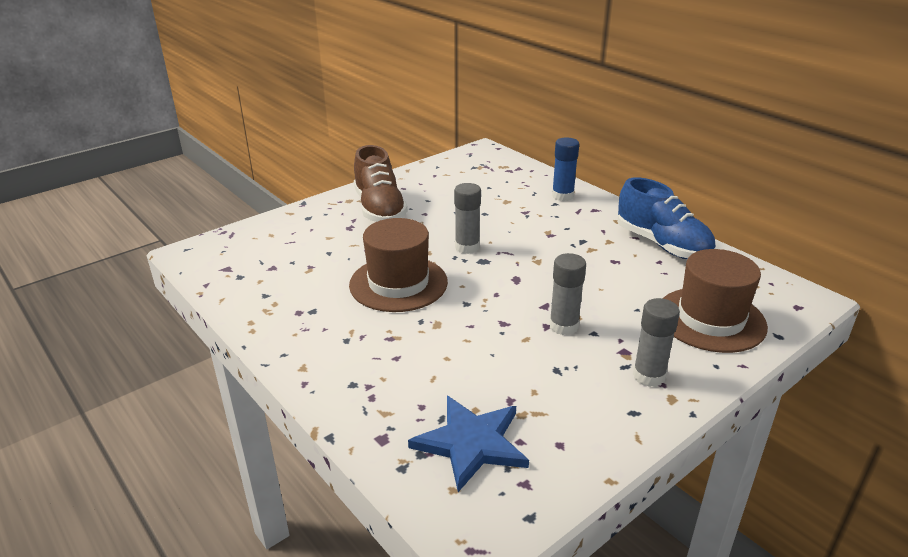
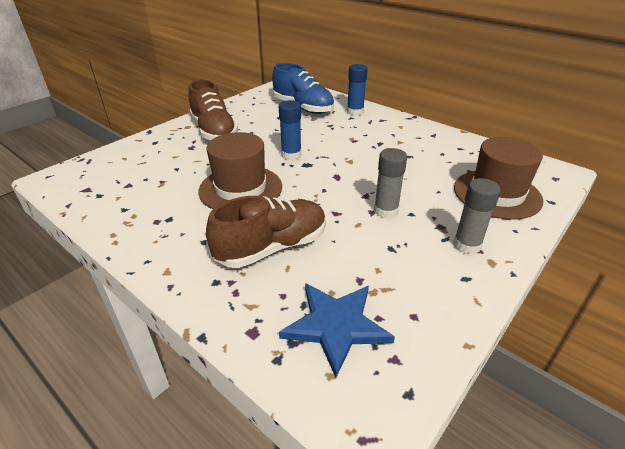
camera: 10 degrees left, 5 degrees up
grey glue stick [454,183,481,254] -> blue glue stick [279,100,301,160]
blue shoe [617,177,715,259] -> blue shoe moved to [272,63,334,114]
none -> brown shoe [206,196,326,268]

